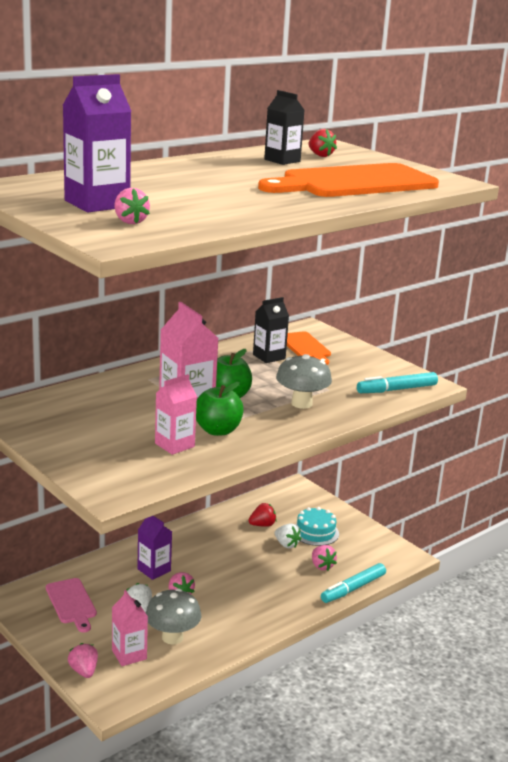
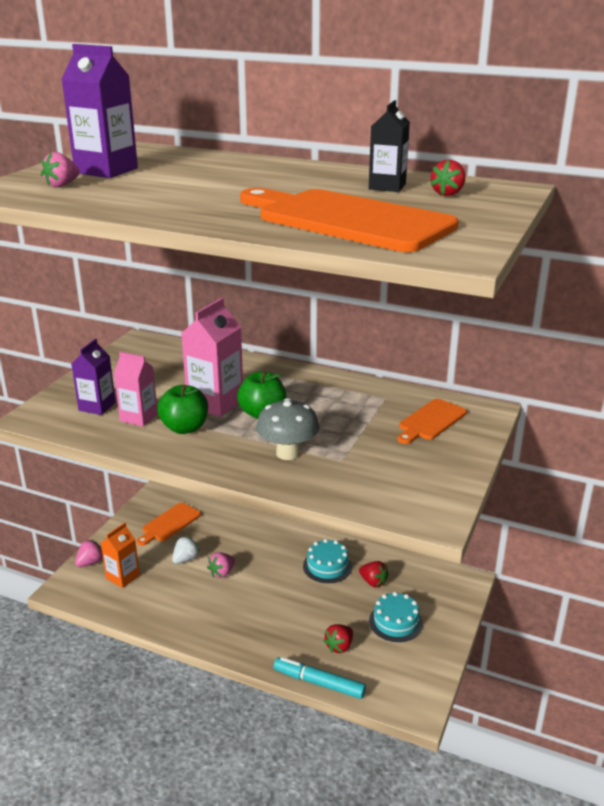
camera: 65 degrees right, 5 degrees up
pink cutting board [46,578,97,633] -> orange cutting board [137,503,201,546]
pink carton [112,590,148,666] -> orange carton [101,523,140,588]
purple carton [137,516,172,580] -> purple carton moved to [71,339,116,415]
grey mushroom [146,589,201,645] -> none
black carton [253,297,289,363] -> none
white strawberry [275,523,301,549] -> none
pink strawberry [312,545,337,571] -> red strawberry [324,624,353,653]
turquoise marker [357,372,438,393] -> none
none -> turquoise cake [303,539,352,583]

